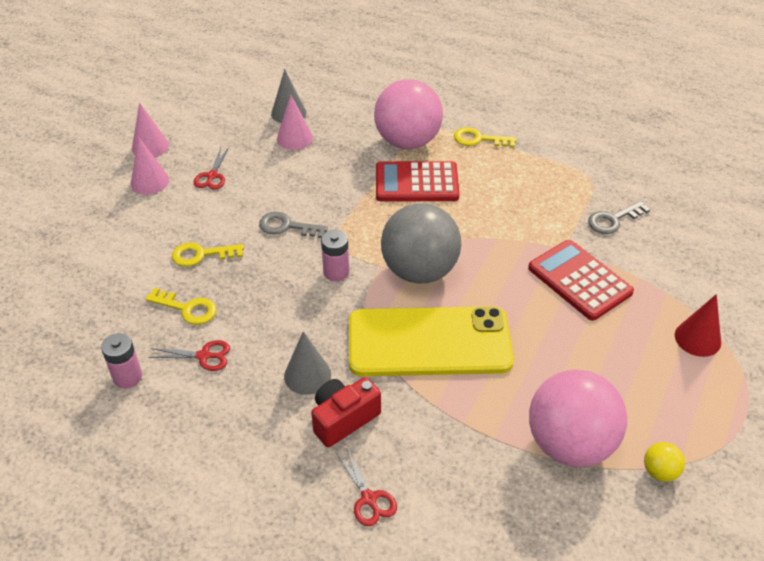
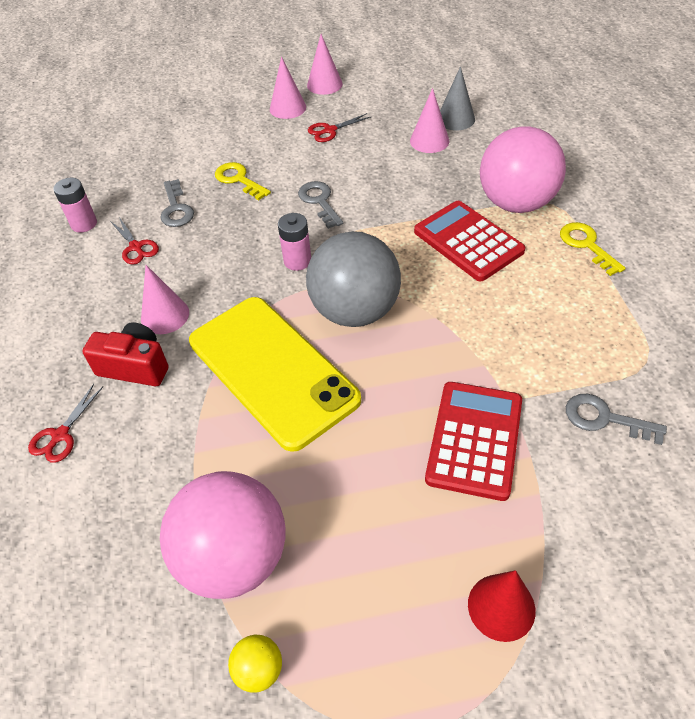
camera: 55 degrees right, 5 degrees up
yellow key [145,288,217,325] -> grey key [160,179,194,227]
grey cone [284,331,331,395] -> pink cone [141,265,189,334]

